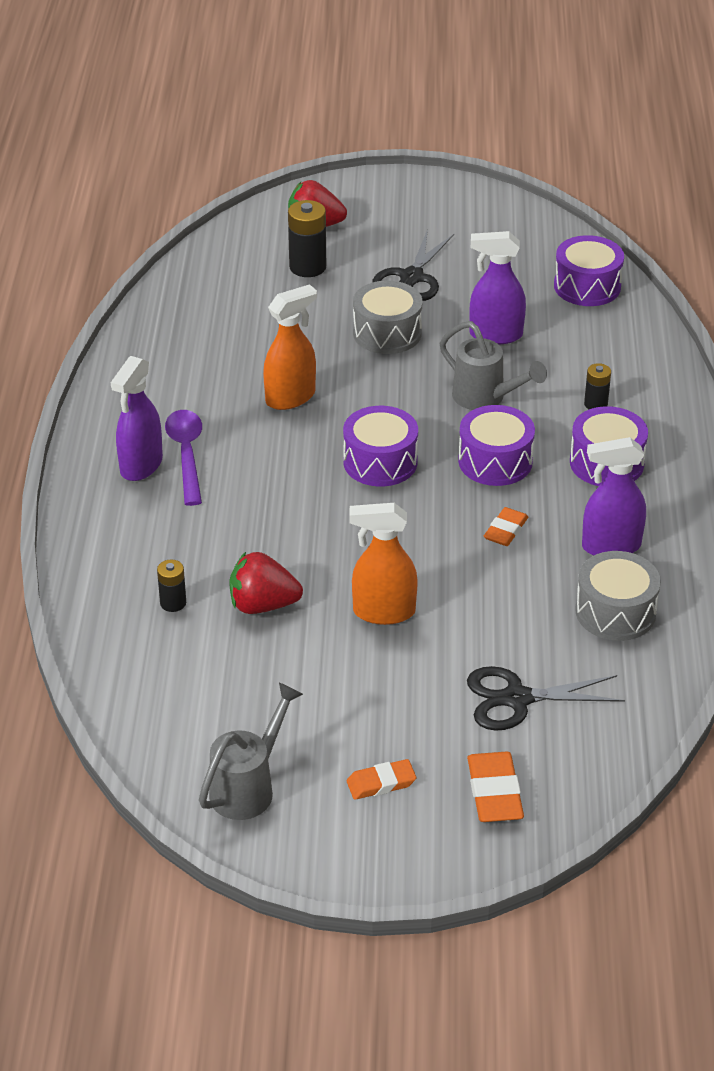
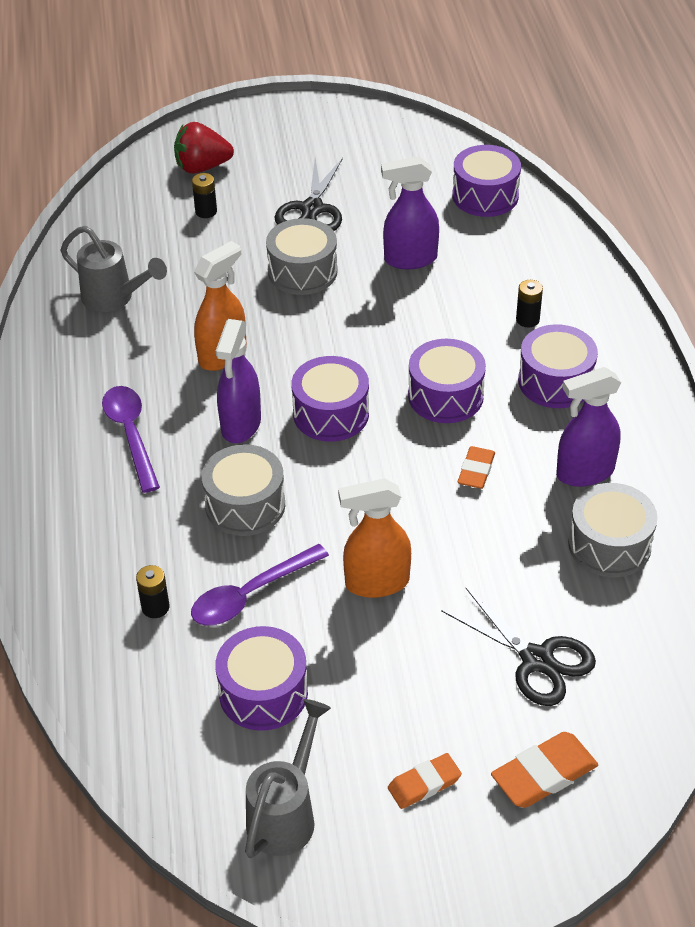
camera: 10 degrees left, 5 degrees up
purple spray bottle [111,356,163,481] -> purple spray bottle moved to [216,319,261,443]
red strawberry [229,552,303,614] -> purple spoon [191,544,329,626]
black battery [288,200,326,277] -> black battery [192,173,217,218], size x0.59
grey watering can [440,321,547,410] -> grey watering can moved to [61,226,167,312]
black scissors [467,666,625,731] -> black scissors turned 120 degrees counterclockwise [441,588,596,706]
orange eraser [467,751,524,822] -> orange eraser turned 75 degrees clockwise [491,732,598,808]
none -> grey drum [202,444,285,536]
none -> purple drum [215,626,308,731]

